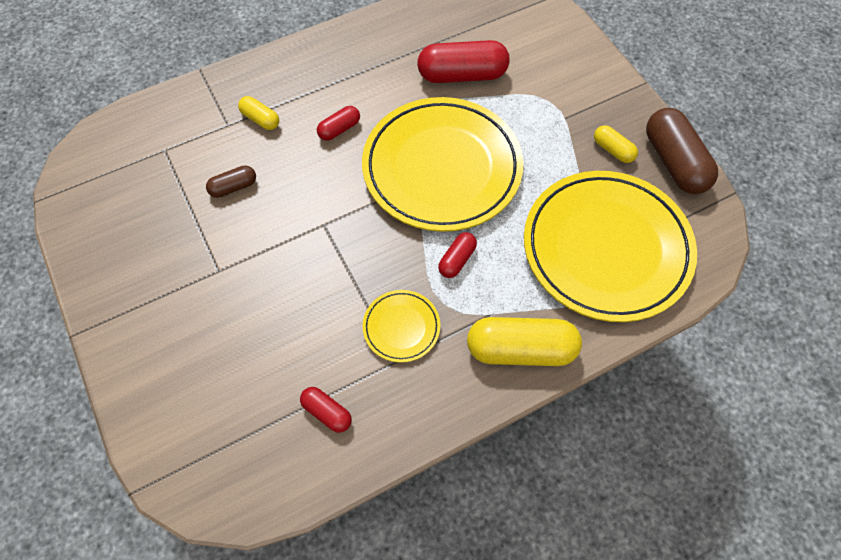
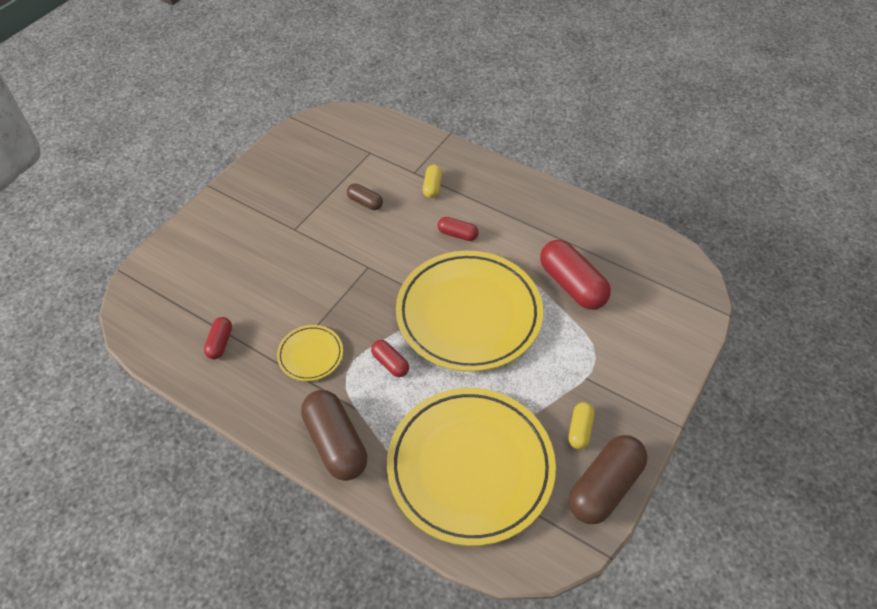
camera: 60 degrees right, 10 degrees down
red capsule [438,232,477,278] -> red capsule turned 45 degrees clockwise [371,340,409,377]
yellow capsule [467,317,582,366] -> brown capsule [301,390,367,481]

